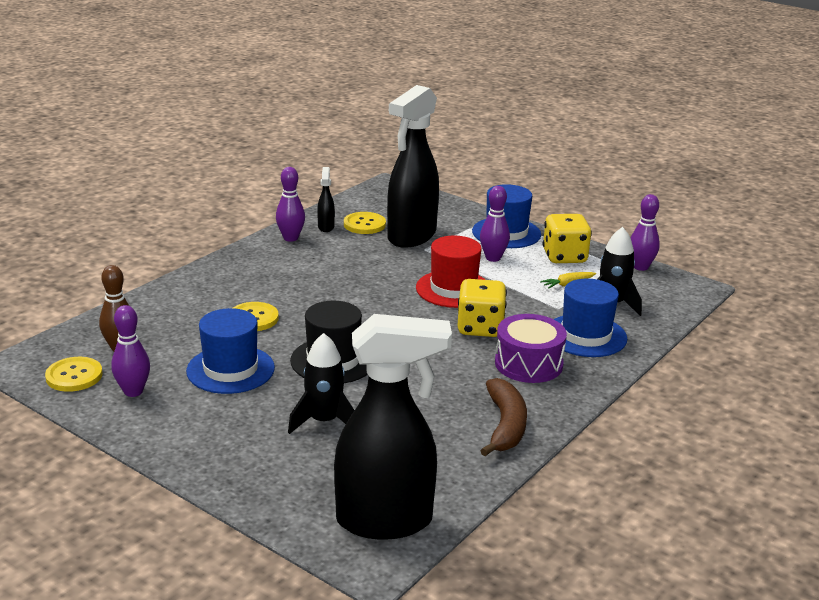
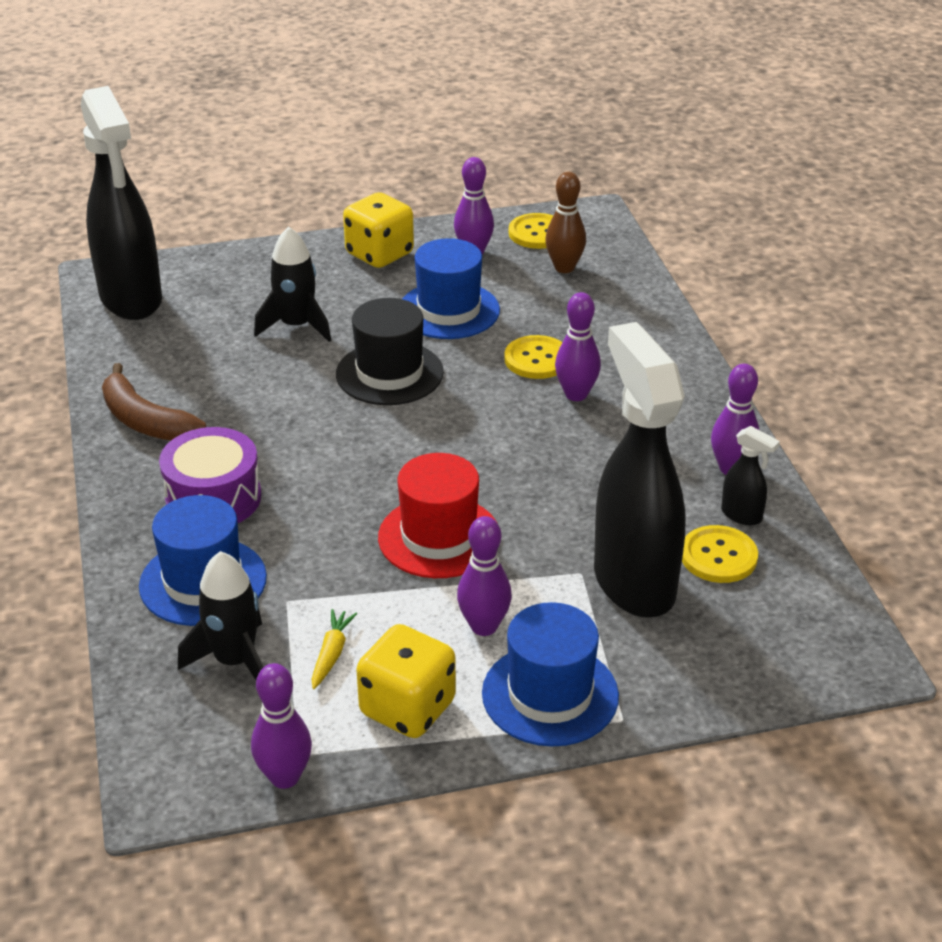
camera: 130 degrees right, 10 degrees up
black spray bottle [334,314,452,540] -> black spray bottle turned 60 degrees counterclockwise [81,86,162,320]
yellow dice [458,279,507,337] -> yellow dice moved to [343,192,414,268]
none -> purple bowling pin [555,292,601,401]

